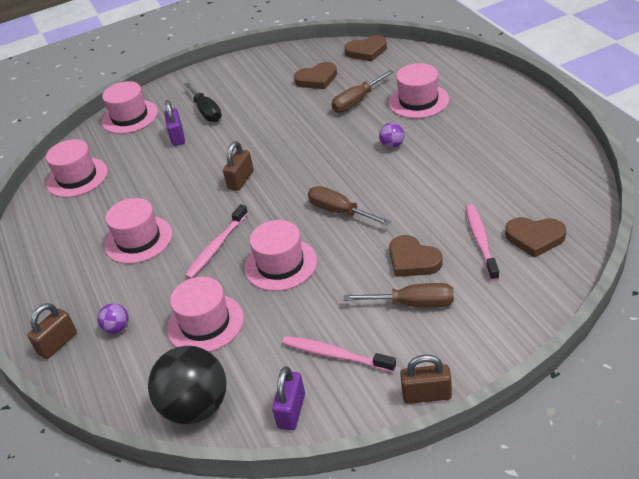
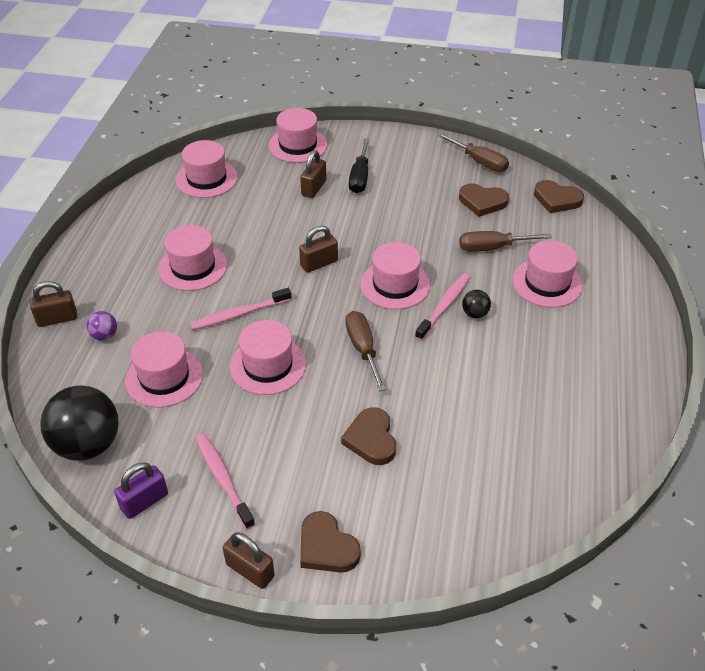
camera: 30 degrees right, 5 degrees up
purple padlock [164,100,185,146] -> brown padlock [300,150,326,198]
brown screwdriver [344,283,454,308] -> brown screwdriver moved to [438,133,509,172]
purple ball [379,123,404,148] -> black ball [462,290,491,318]
pink toothbrush [466,204,499,281] -> pink toothbrush moved to [415,273,470,341]
brown heart [505,217,566,258] -> brown heart moved to [300,511,361,573]
none -> pink hat [360,242,430,309]

